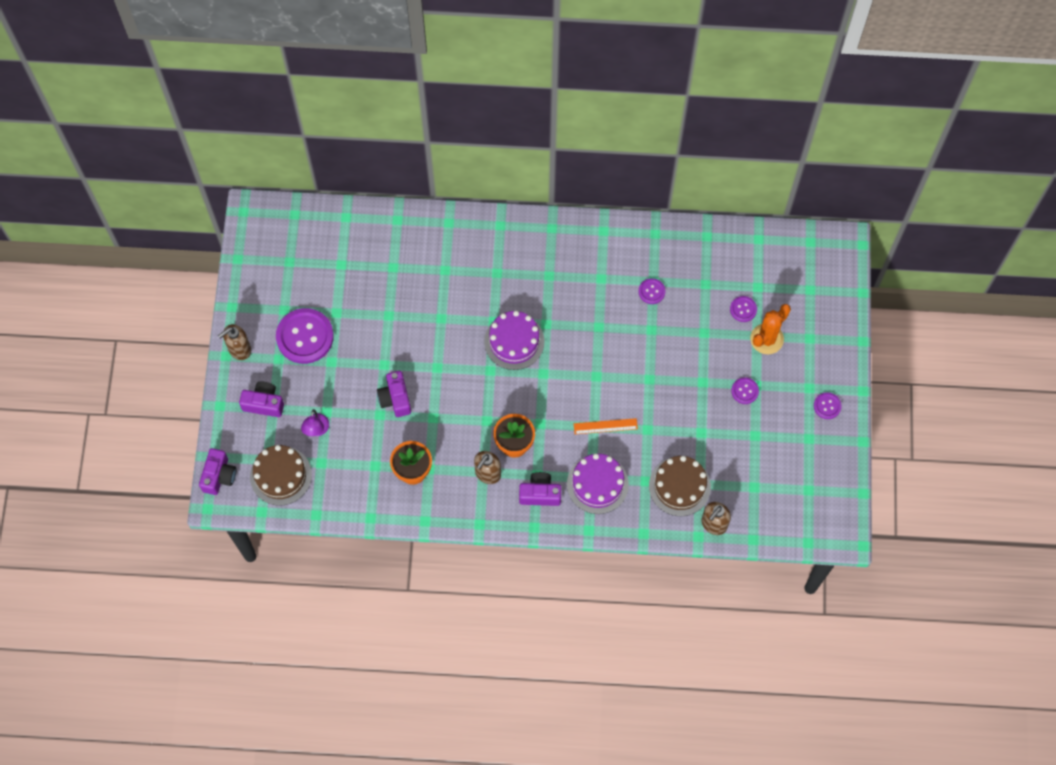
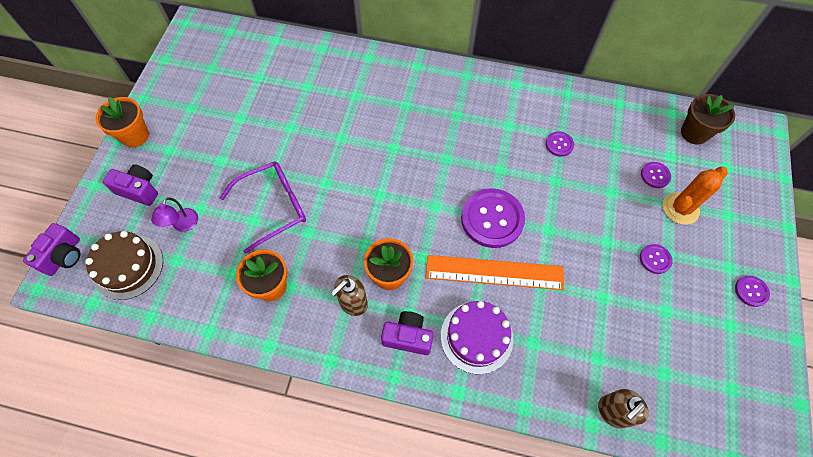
camera: 10 degrees right, 5 degrees down
brown soap dispenser [218,324,251,360] -> orange flower pot [95,97,149,148]
purple button [276,308,334,364] -> purple button moved to [461,188,525,248]
purple camera [377,371,411,417] -> purple glasses [220,161,306,253]
purple cake [484,311,544,370] -> none
orange ruler [574,418,638,434] -> orange ruler [426,255,564,290], size x1.91
brown cake [649,456,711,516] -> none
none -> brown flower pot [681,94,735,145]

